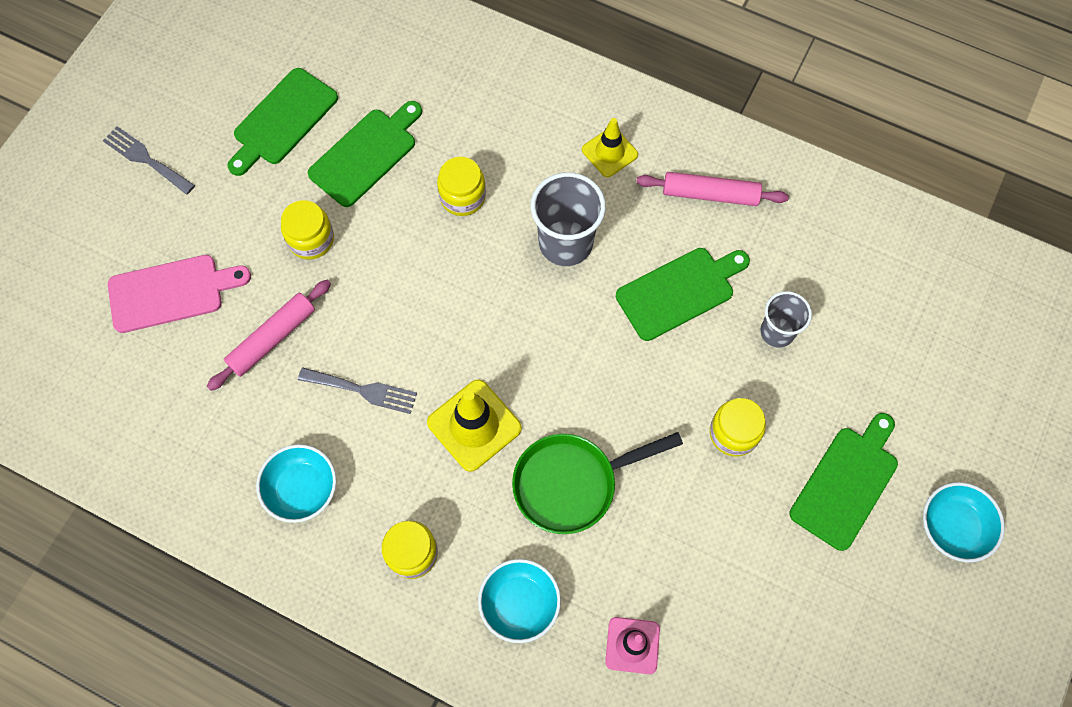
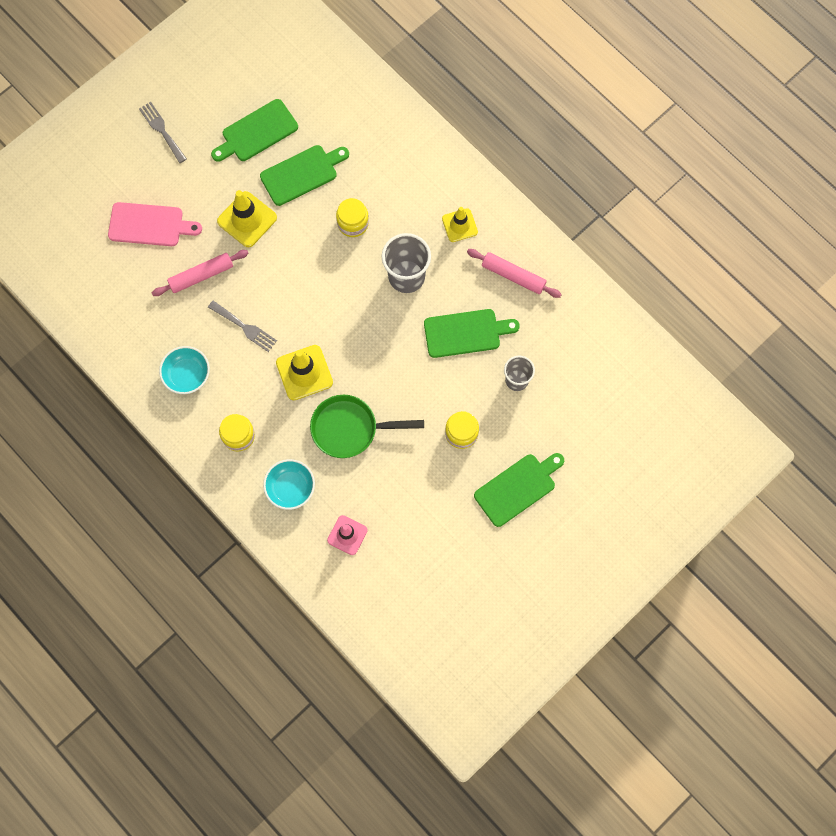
camera: 20 degrees right, 5 degrees up
yellow jar [281,200,334,259] -> yellow traffic cone [217,190,277,247]
turquoise bowl [923,482,1005,562] -> none

